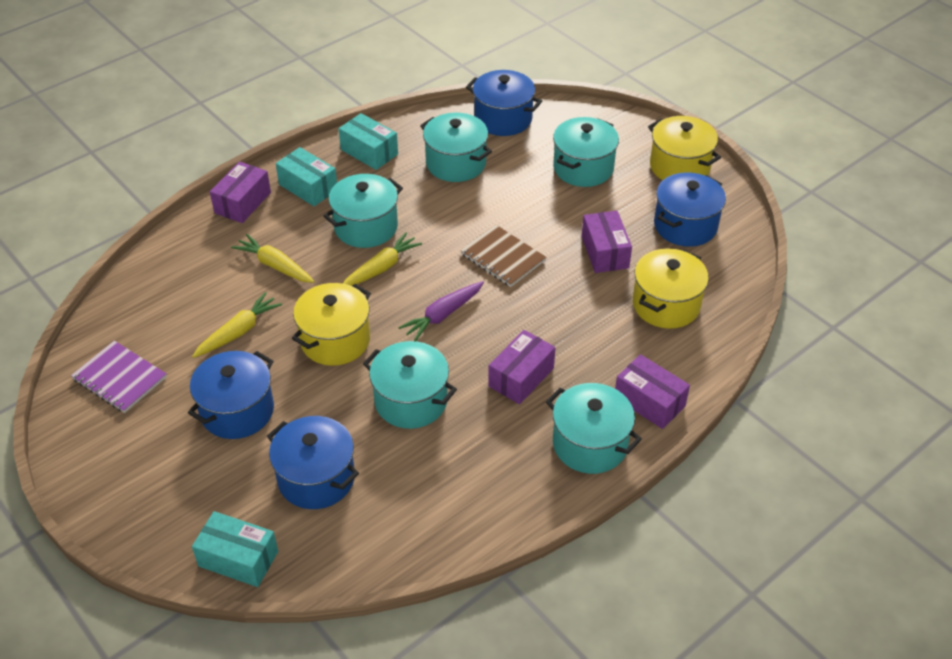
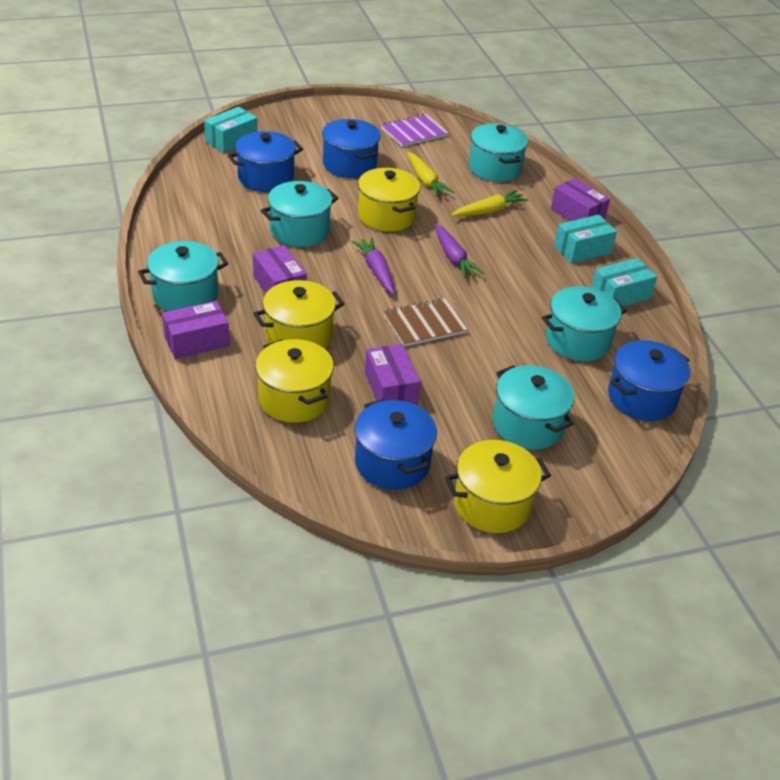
camera: 110 degrees right, 5 degrees down
turquoise pot [323,174,403,248] -> turquoise pot moved to [469,123,528,182]
yellow carrot [343,232,422,286] -> purple carrot [435,224,484,278]
purple box [582,211,632,273] -> purple box turned 60 degrees clockwise [365,344,421,405]
none -> yellow pot [253,280,344,349]

